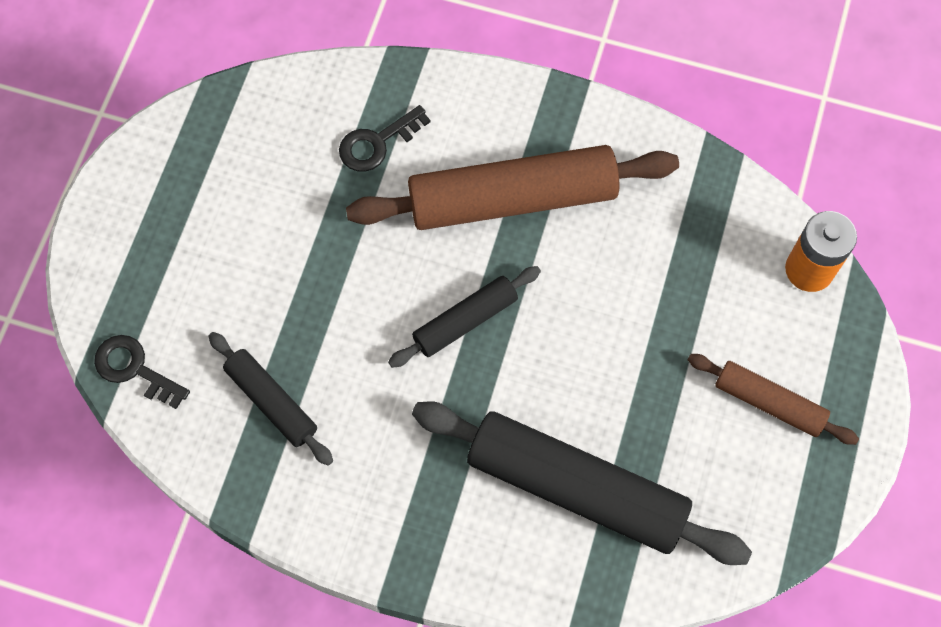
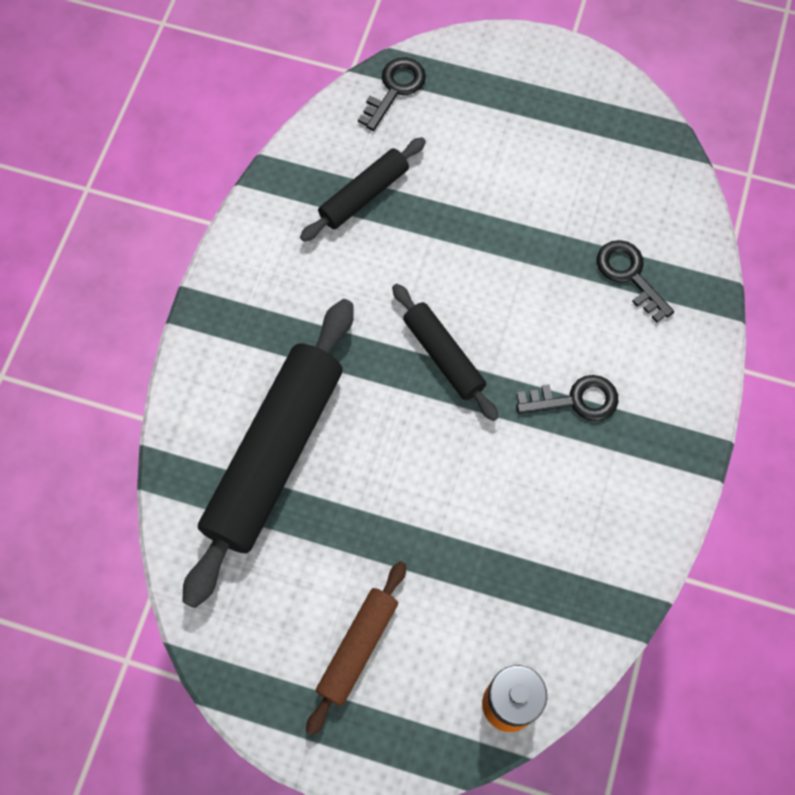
camera: 90 degrees right, 0 degrees up
brown rolling pin [346,145,679,230] -> black key [516,375,618,421]

